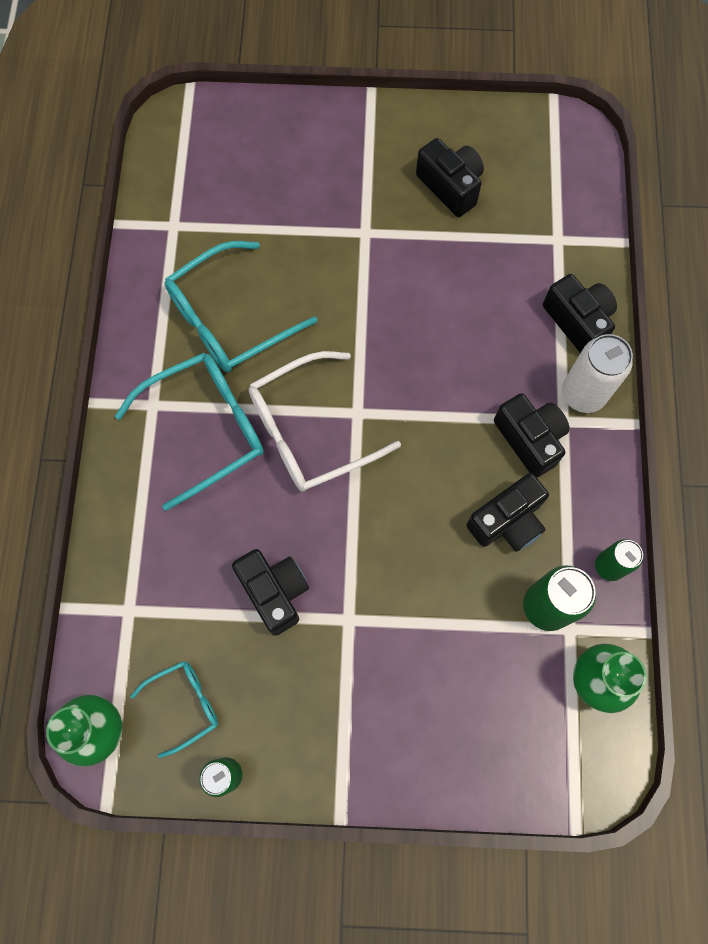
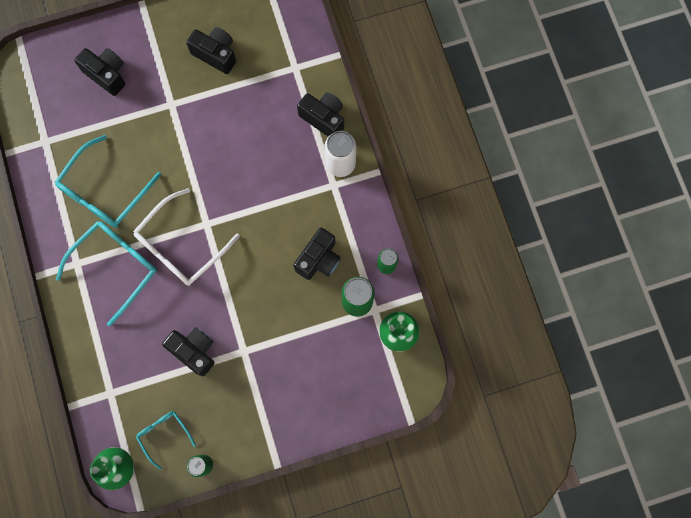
camera: 20 degrees left, 5 degrees up
turquoise glasses [130,661,218,758] -> turquoise glasses turned 75 degrees counterclockwise [136,411,196,470]
black camera [494,393,570,477] -> black camera moved to [74,48,125,96]

